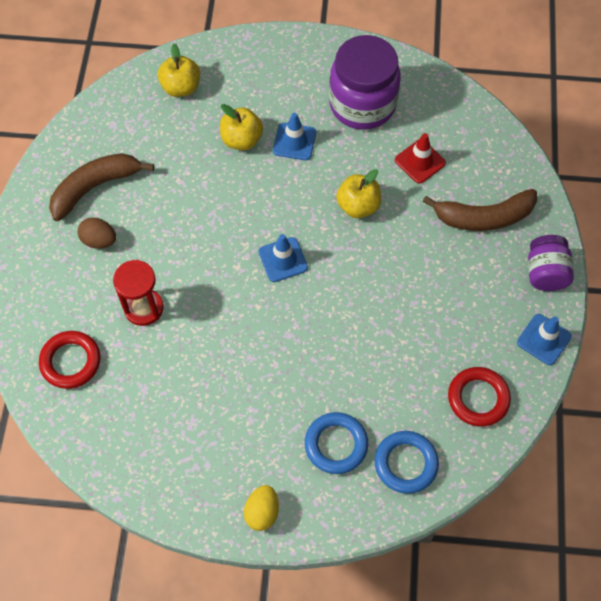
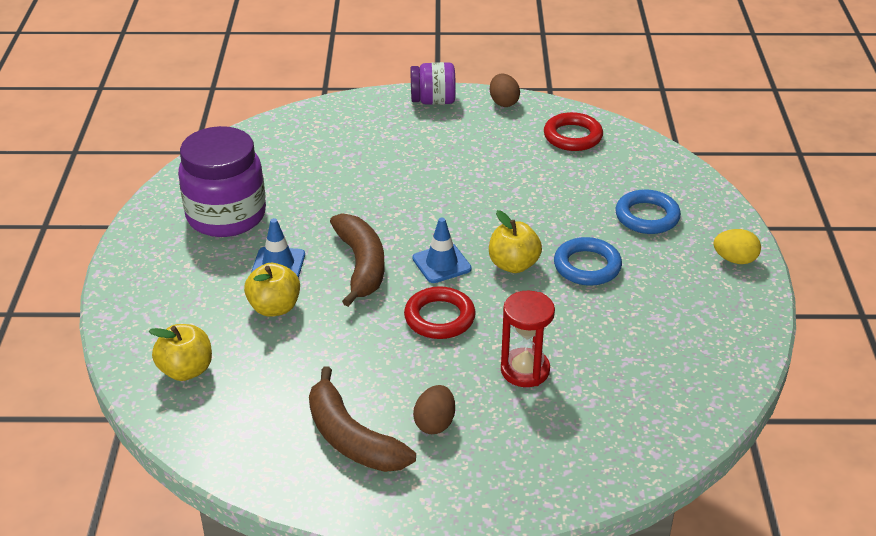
camera: 95 degrees left, 25 degrees down
red ring [39,331,101,389] -> red ring moved to [404,286,476,339]
yellow apple [336,169,381,218] -> yellow apple moved to [489,210,542,273]
blue ring [374,431,439,494] -> blue ring moved to [554,237,622,286]
red traffic cone [395,133,446,184] -> none
brown banana [422,189,537,231] -> brown banana moved to [330,213,384,307]
blue traffic cone [517,314,572,365] -> brown egg [490,74,520,107]

